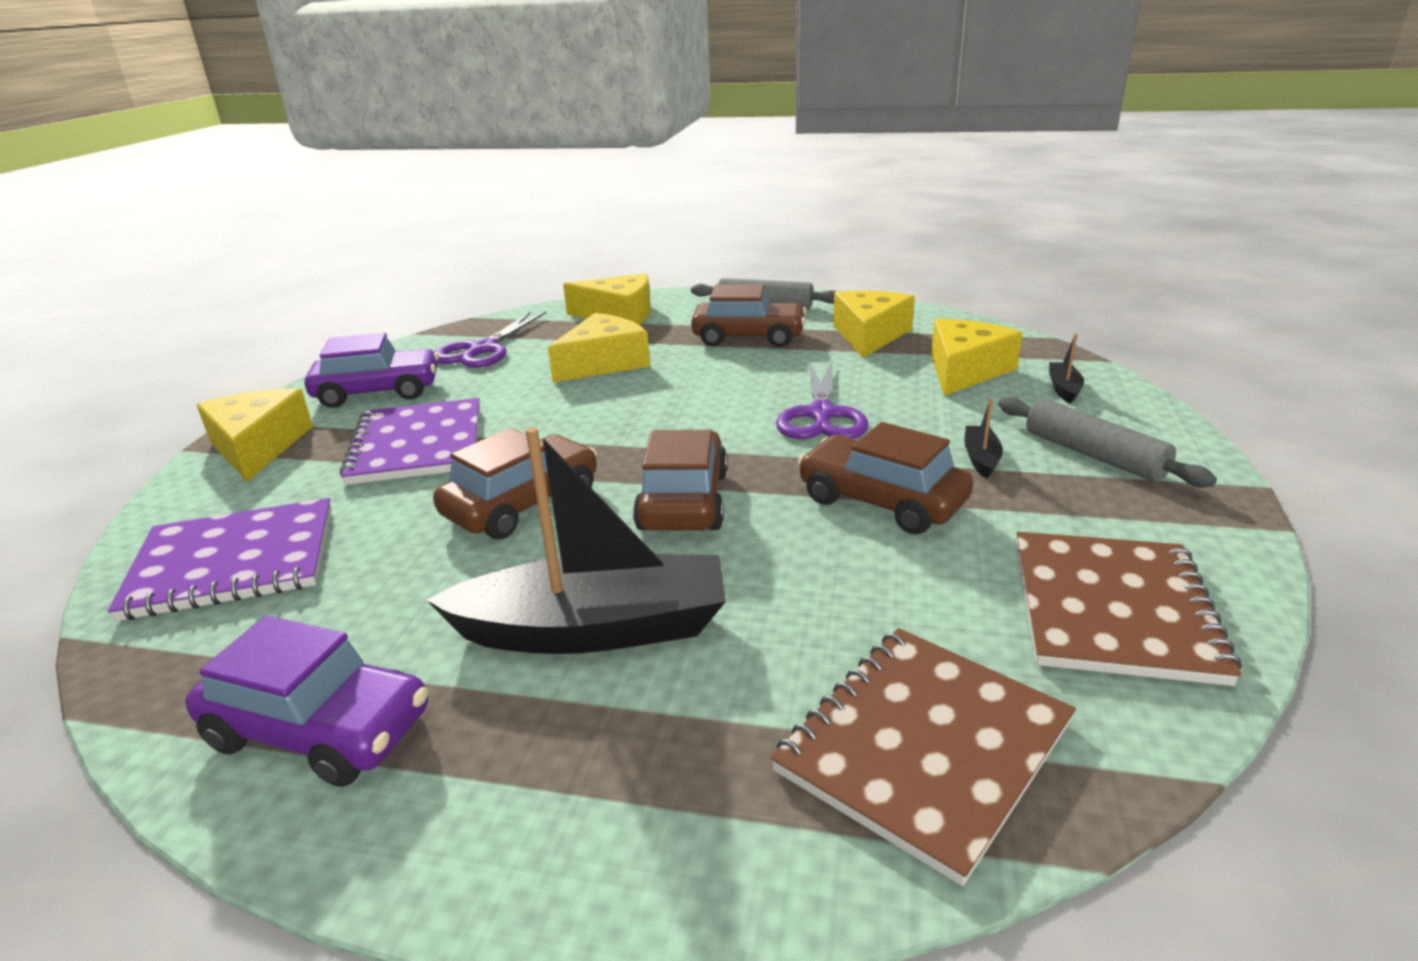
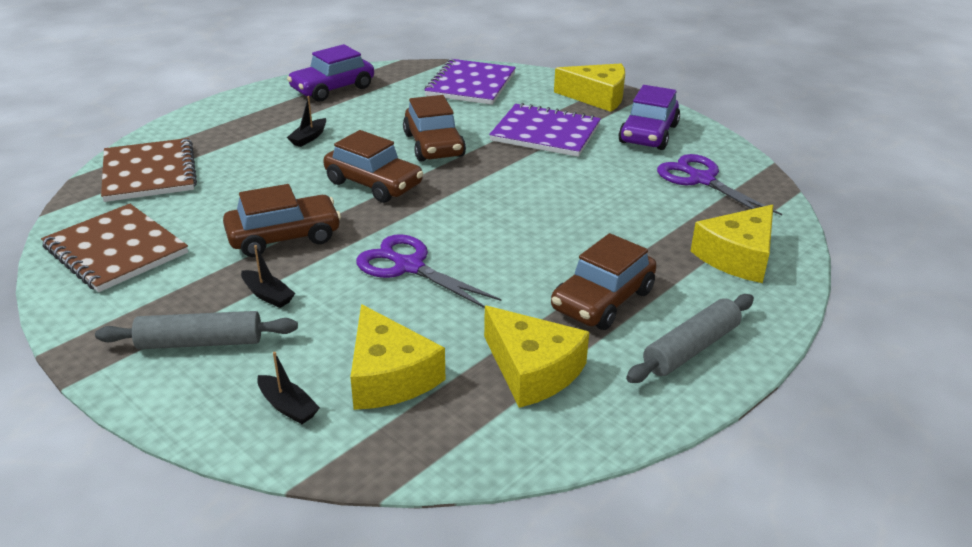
camera: 120 degrees right, 5 degrees up
black boat [426,427,726,654] -> black boat [287,96,326,147], size x0.41
yellow cheese [548,313,650,383] -> none

